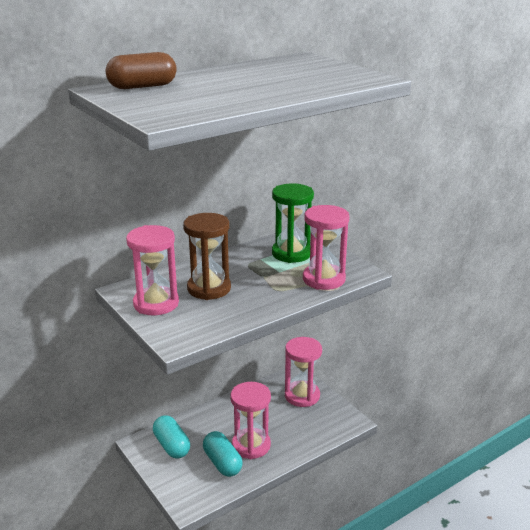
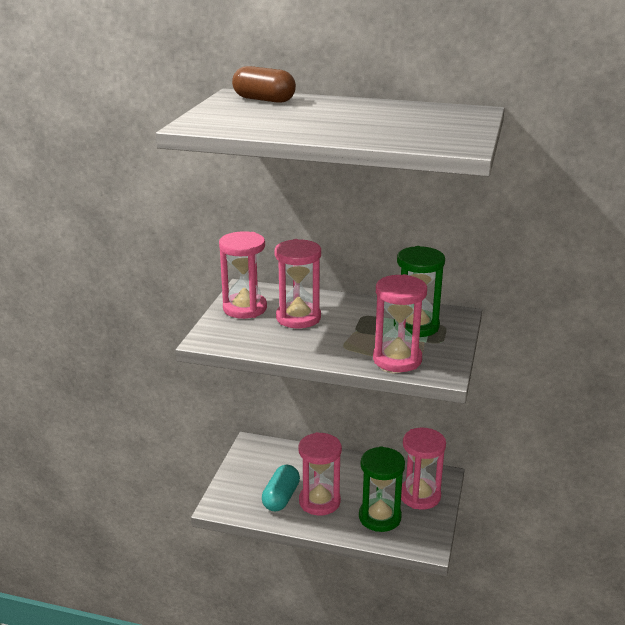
camera: 50 degrees right, 0 degrees up
turquoise capsule [153,415,190,459] -> none
brown hourglass [183,213,231,300] -> pink hourglass [275,239,321,328]
none -> green hourglass [359,446,405,532]

